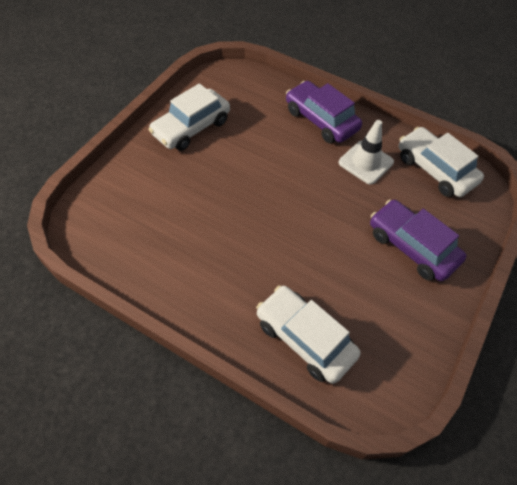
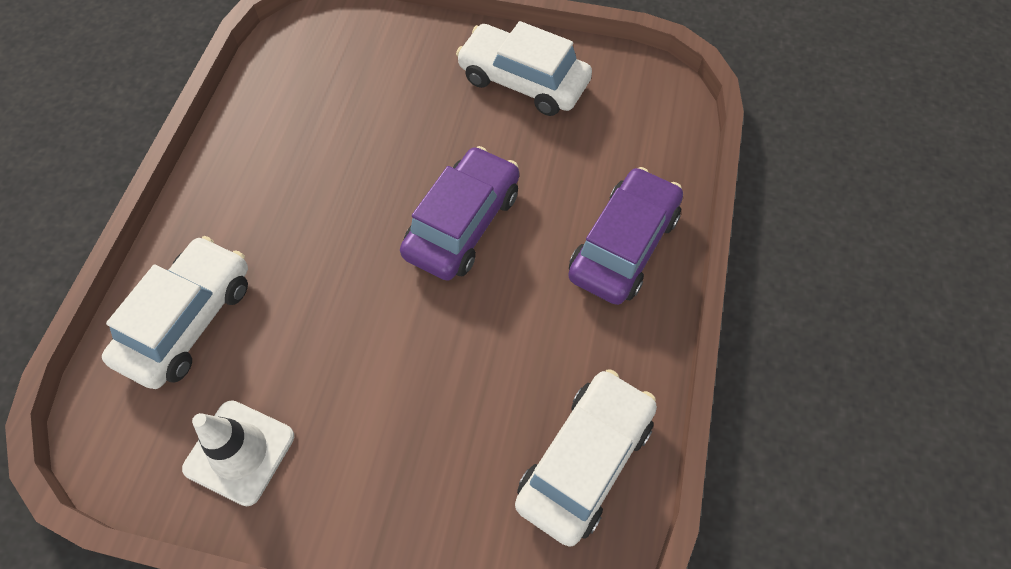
camera: 75 degrees right, 5 degrees up
white traffic cone [339,120,394,184] -> white traffic cone moved to [182,400,294,506]
purple car [370,199,466,281] -> purple car moved to [400,146,519,281]

